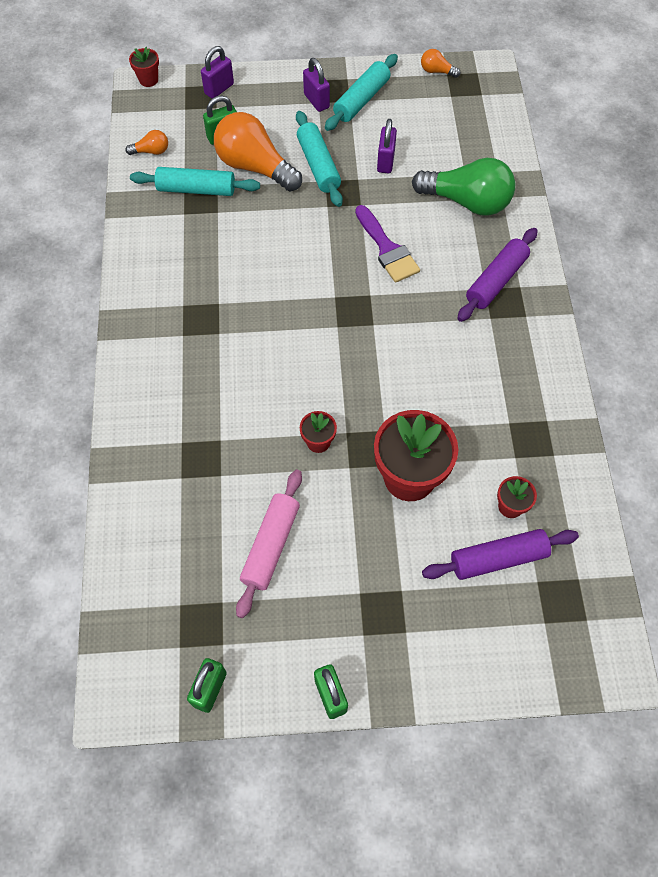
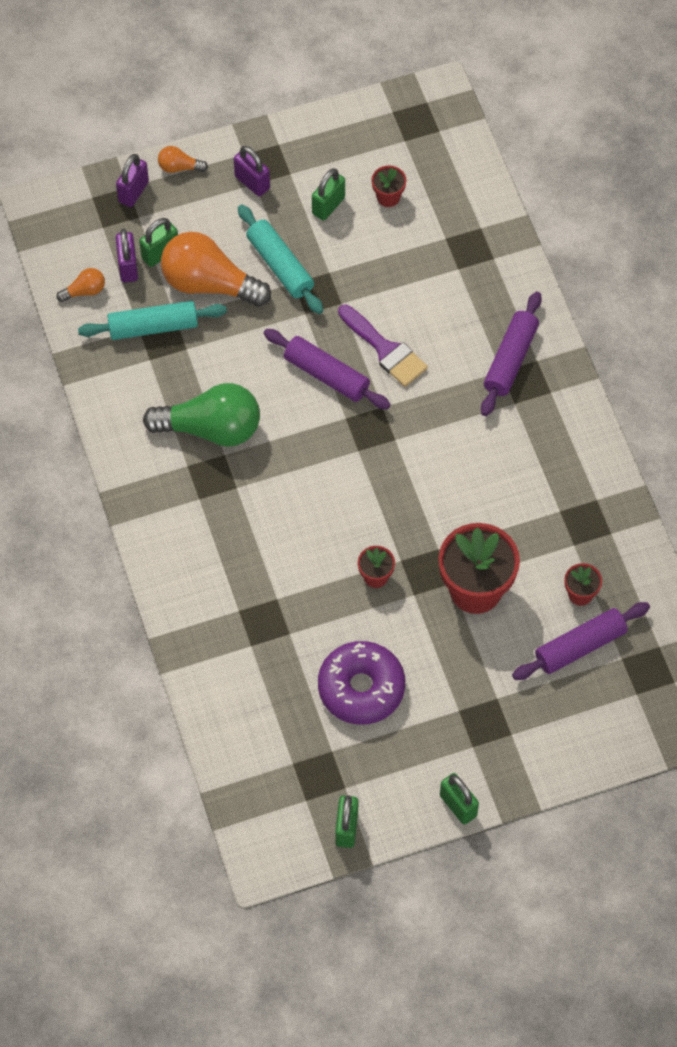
camera: 15 degrees left, 0 degrees up
red flower pot [129,47,159,87] -> red flower pot moved to [372,165,407,207]
pink rolling pin [236,470,302,618] -> purple donut [318,641,405,725]
turquoise rolling pin [325,54,398,131] -> none
purple padlock [377,119,397,173] -> purple padlock moved to [116,229,138,282]
green light bulb [412,158,515,216] -> green light bulb moved to [143,383,260,447]
orange light bulb [421,49,460,78] -> orange light bulb moved to [158,146,208,173]
none -> purple rolling pin [264,329,391,410]
none -> green padlock [312,168,345,221]

